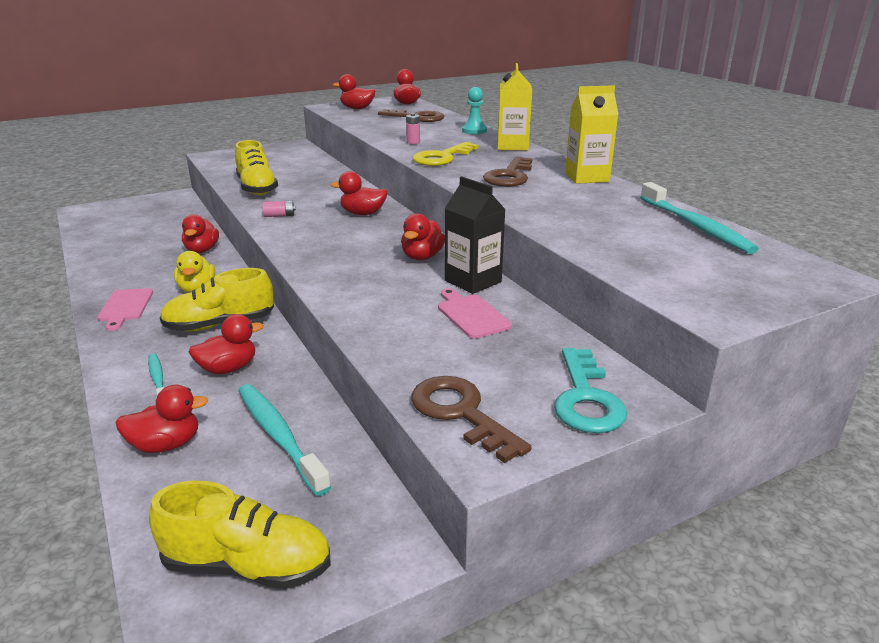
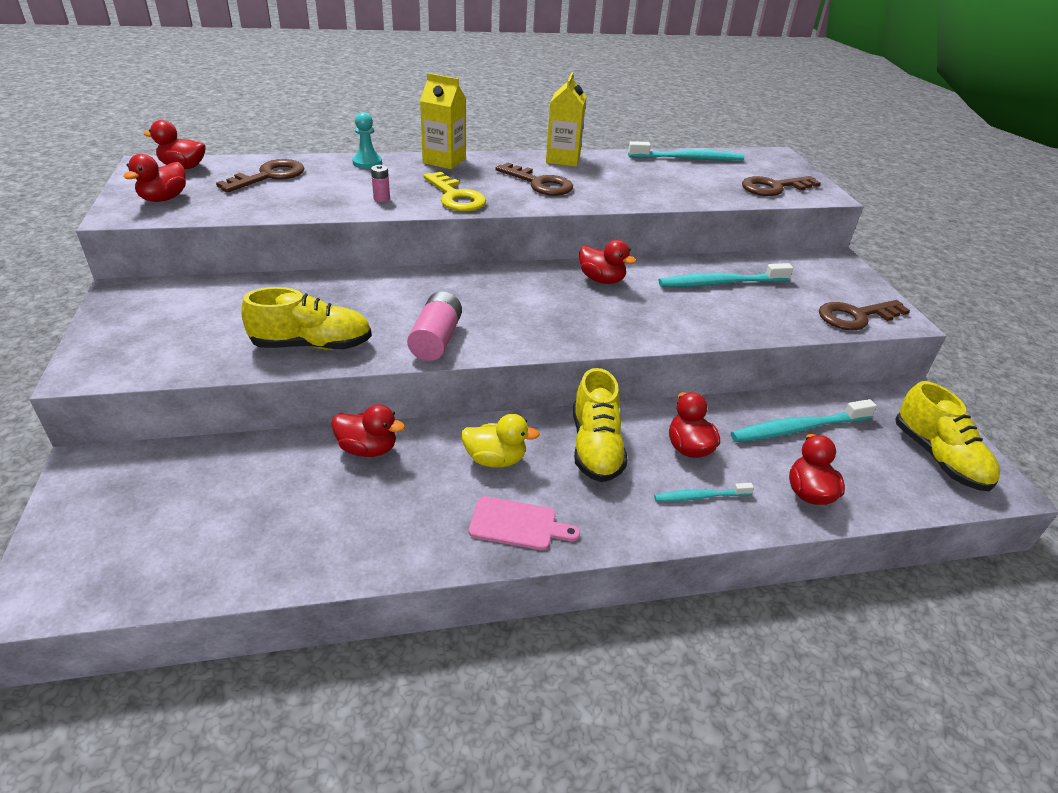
camera: 75 degrees left, 10 degrees up
yellow shoe [149,481,331,589] -> yellow shoe turned 135 degrees clockwise [895,381,1000,491]
pink battery [262,201,296,217] -> pink battery [407,291,462,361], size x1.93
red duck [330,171,388,215] -> none
pink cutting board [438,288,512,339] -> turquoise toothbrush [659,263,793,287]
black carton [445,176,506,294] -> none
turquoise key [554,348,627,433] -> none
none -> brown key [742,176,821,196]

